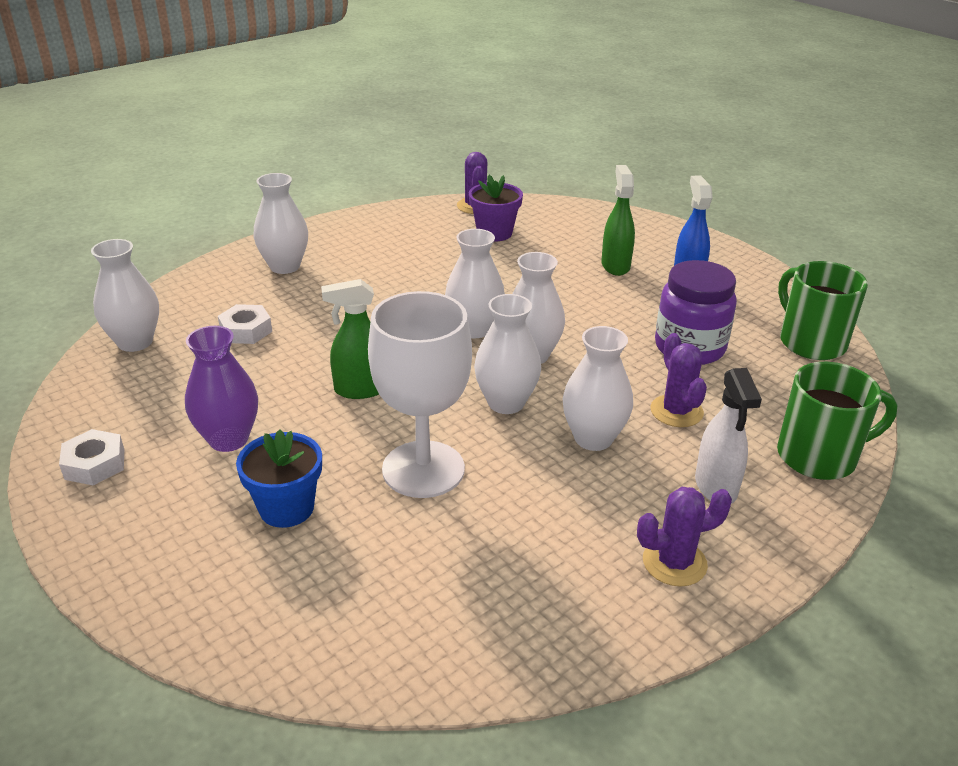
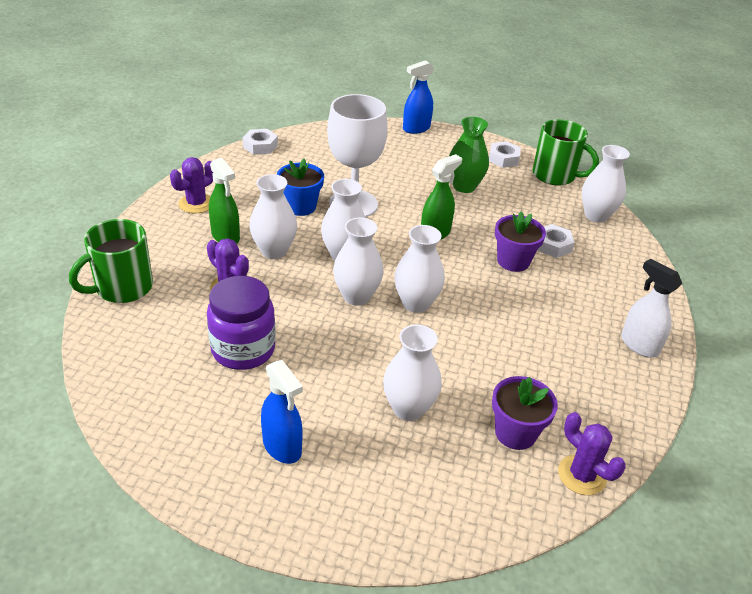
camera: 145 degrees right, 5 degrees up
purple vase [185,326,258,452] -> green vase [449,117,489,193]
blue flower pot [236,430,322,528] -> blue flower pot moved to [277,159,324,216]
white vase [254,173,308,274] -> white vase moved to [383,325,442,421]
green spray bottle [601,165,635,276] -> green spray bottle moved to [209,158,240,244]
white spray bottle [695,368,762,504] -> white spray bottle moved to [621,259,682,358]
green mug [778,261,868,360] -> green mug moved to [533,119,599,186]
none -> white nut [243,129,278,155]
none -> blue spray bottle [403,60,434,134]
none -> purple flower pot [495,211,546,272]

